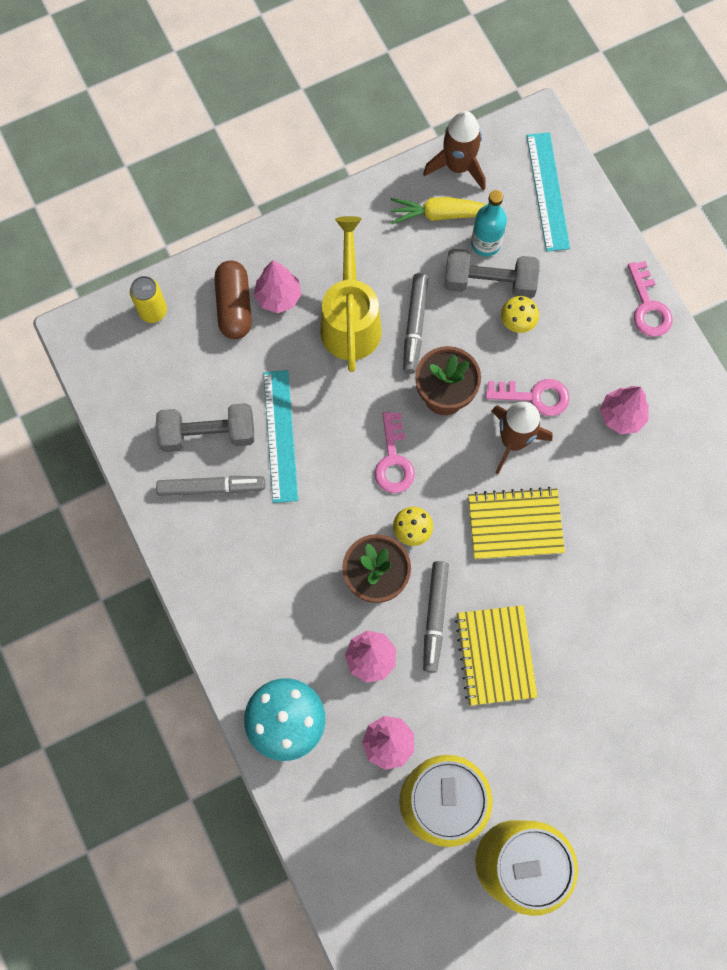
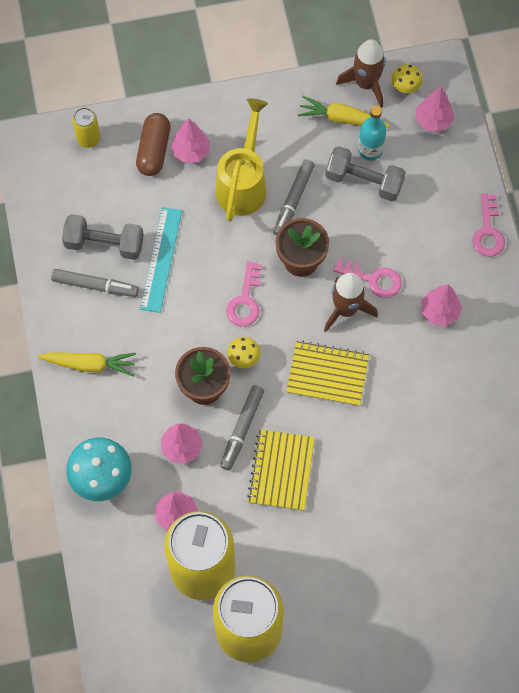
camera: 15 degrees right, 5 degrees down
yellow mushroom [501,296,539,333] -> yellow mushroom moved to [392,64,422,93]
turquoise ruler [527,132,570,252] -> pink tree [416,87,454,133]
none -> yellow carrot [38,352,136,376]

